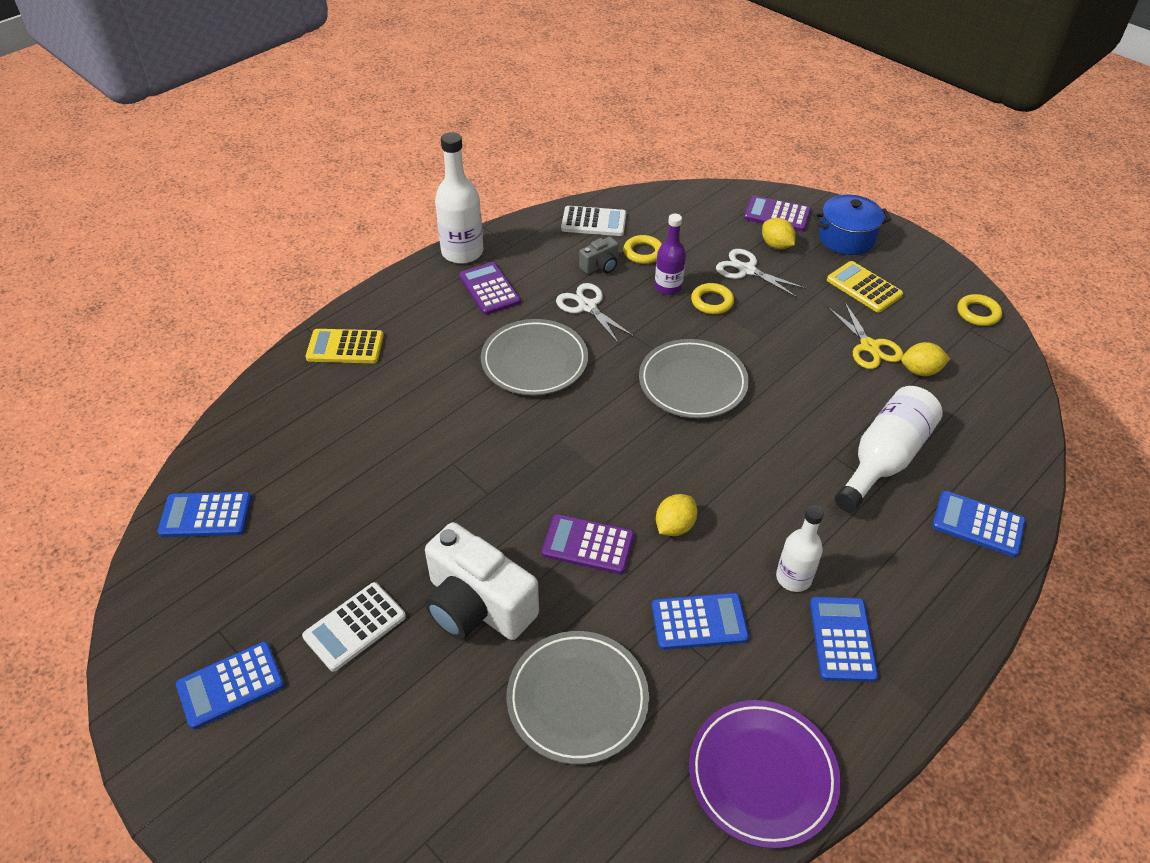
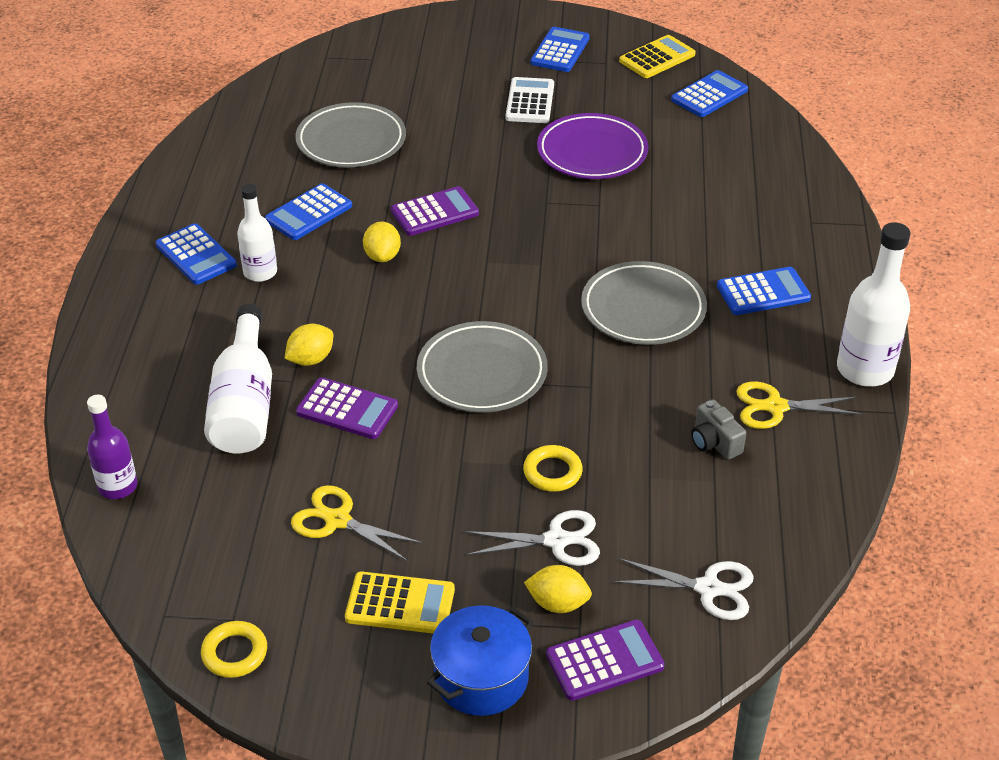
camera: 140 degrees right, 5 degrees down
yellow calculator [306,329,384,363] -> yellow calculator moved to [619,35,696,78]
white camera [425,522,539,640] -> none
purple calculator [459,262,521,315] -> purple calculator moved to [296,377,398,439]
white scissors [556,283,635,344] -> white scissors moved to [614,558,754,620]
white calculator [561,206,626,236] -> none
grey camera [579,237,619,274] -> grey camera turned 45 degrees counterclockwise [691,399,746,460]
yellow ring [623,235,662,264] -> none
purple bottle [655,214,686,295] -> purple bottle moved to [87,395,137,499]
purple plate [689,700,841,849] -> purple plate moved to [537,113,648,179]
yellow lemon [901,342,950,376] -> yellow lemon moved to [285,324,333,366]
blue calculator [932,491,1026,557] -> blue calculator moved to [717,267,811,315]
none -> yellow scissors [736,382,862,429]

